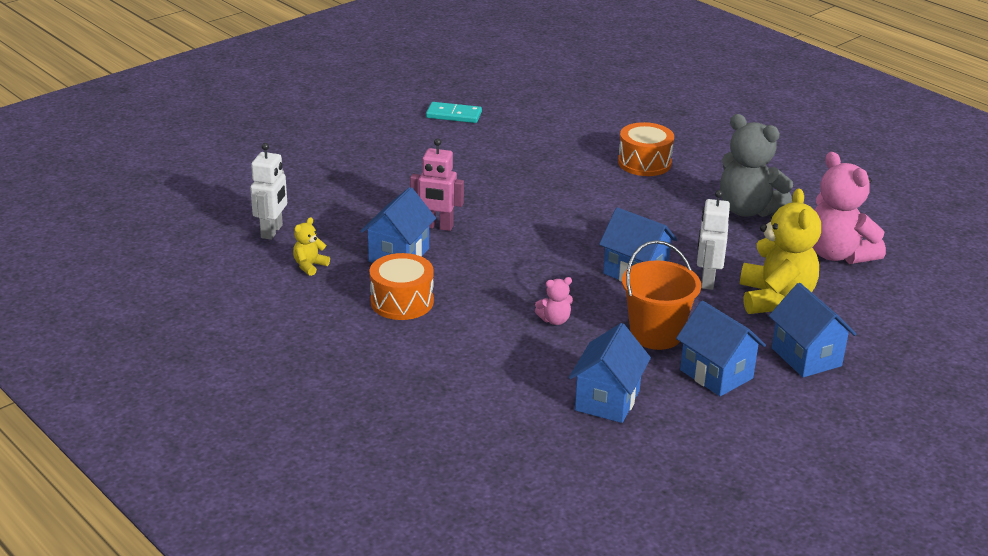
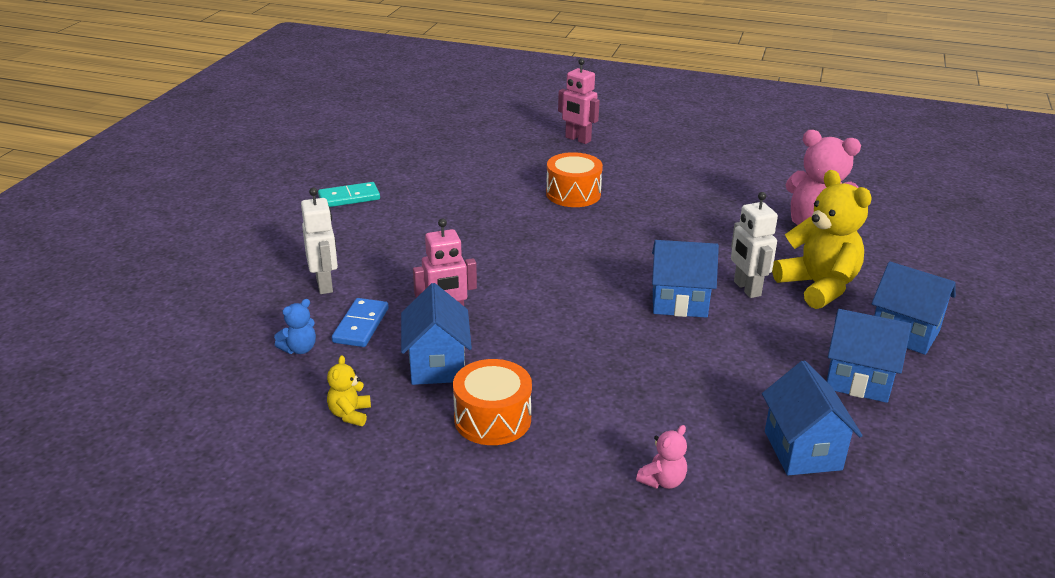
camera: 30 degrees left, 0 degrees up
white robot [250,143,287,240] -> white robot moved to [301,188,338,294]
pink teddy bear [535,277,573,325] -> pink teddy bear moved to [636,425,687,489]
orange bucket [622,240,701,350] -> none
grey teddy bear [720,114,793,217] -> none
none -> blue teddy bear [274,299,316,354]
none -> blue domino [332,298,389,347]
none -> pink robot [558,59,600,144]

